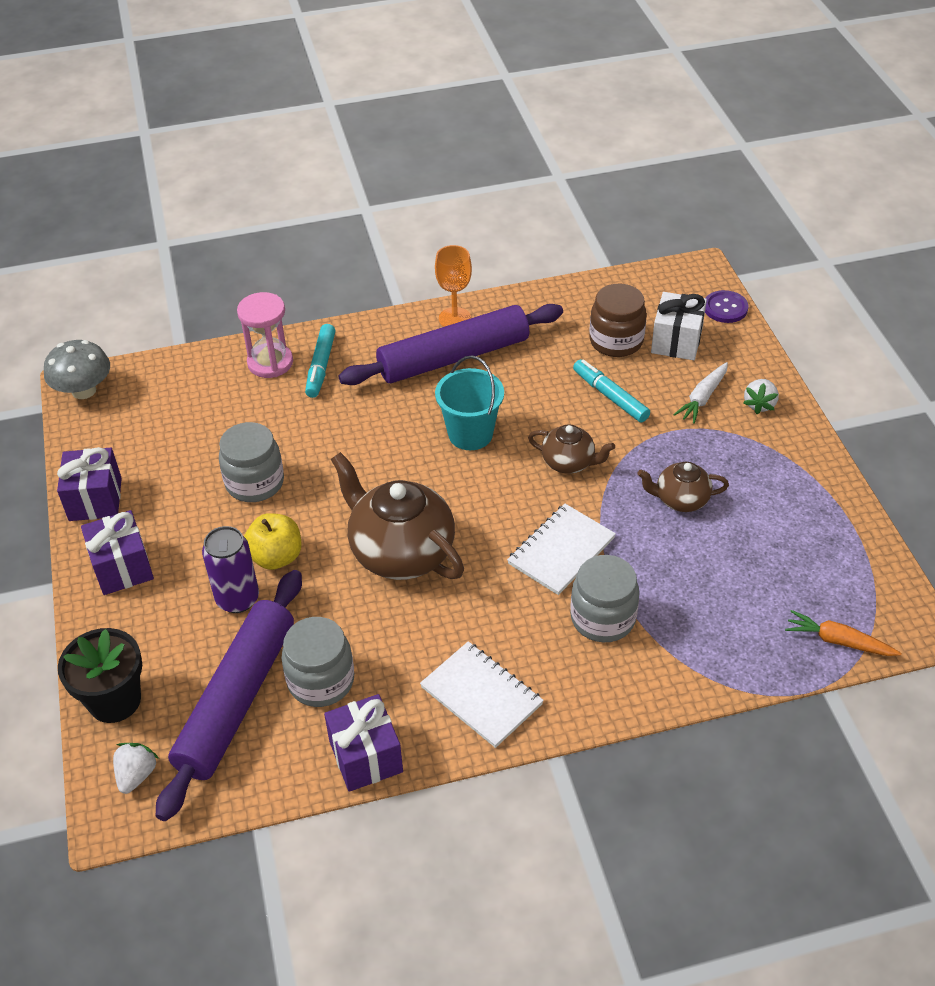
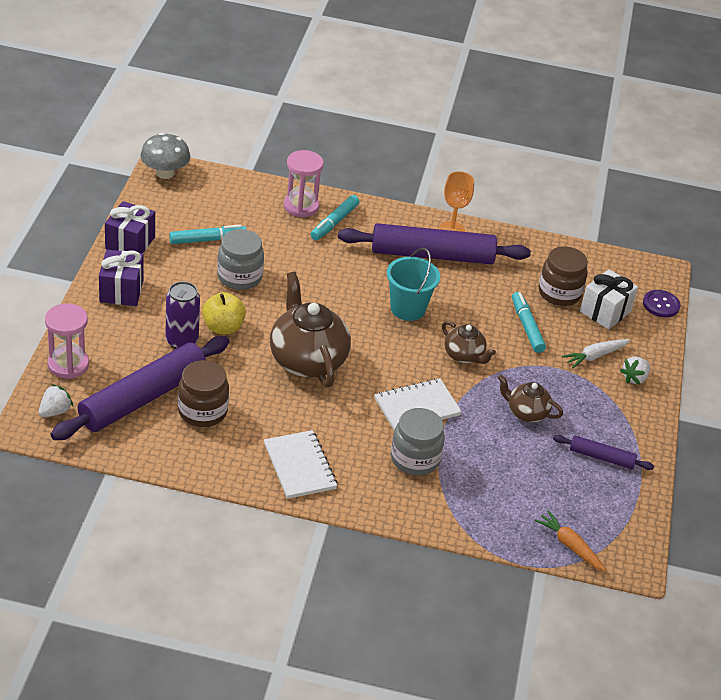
camera: 20 degrees right, 5 degrees down
black flower pot [58,628,142,723] -> pink hourglass [45,303,89,379]
grey jar [281,617,354,707] -> brown jar [178,360,229,427]
purple gift [324,694,403,792] -> none
none -> turquoise marker [169,224,247,244]
none -> purple rolling pin [553,435,654,470]

